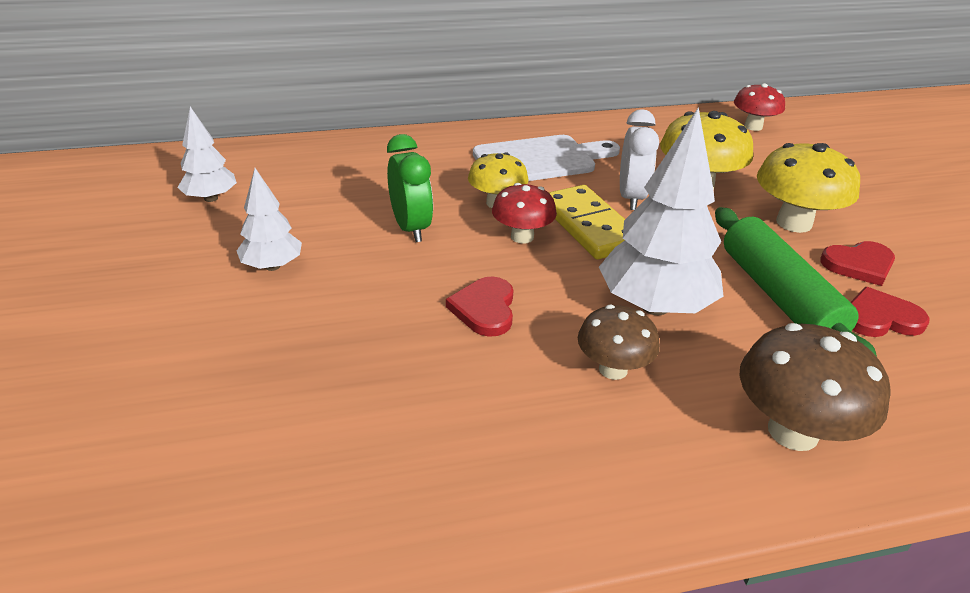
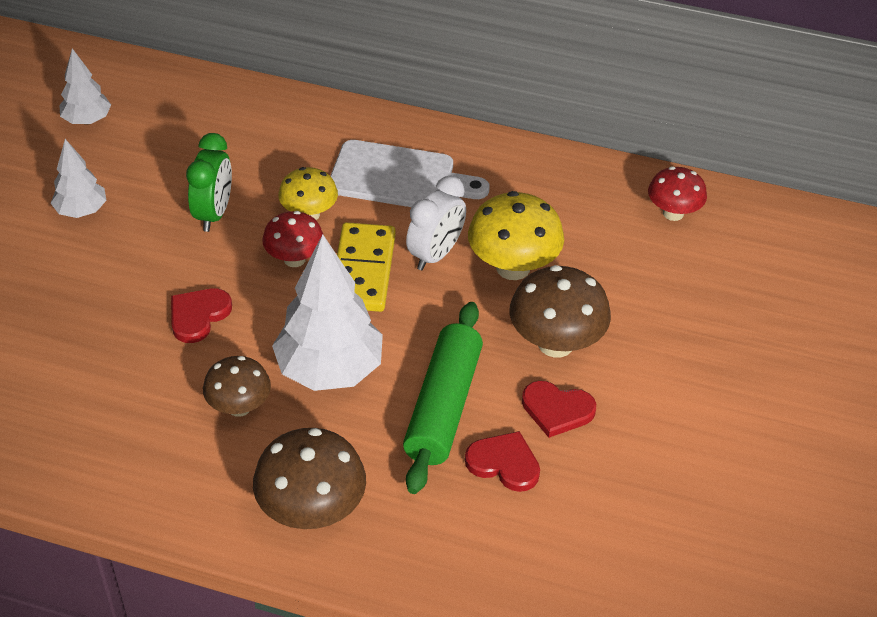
camera: 30 degrees right, 10 degrees up
yellow mushroom [757,143,860,233] -> brown mushroom [510,265,611,358]

